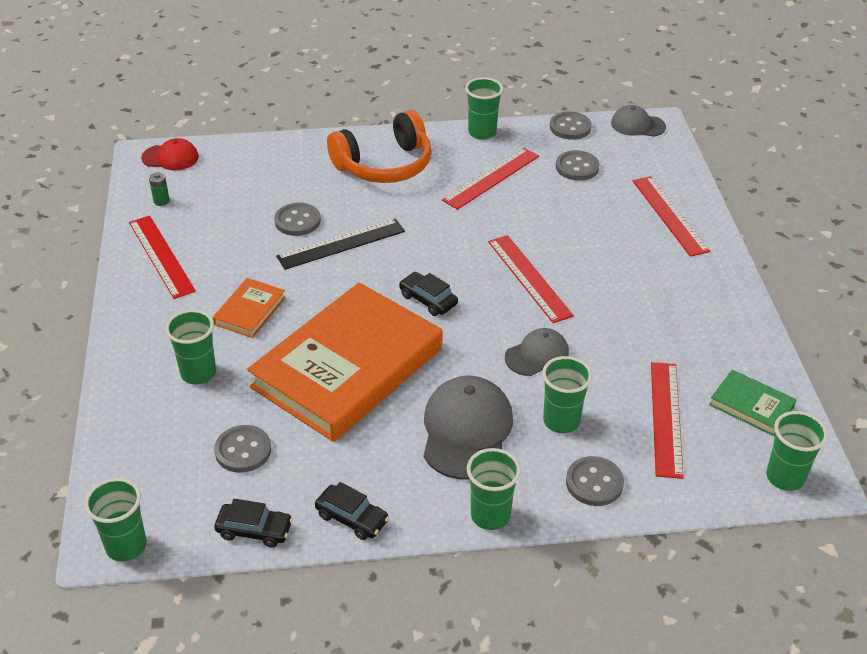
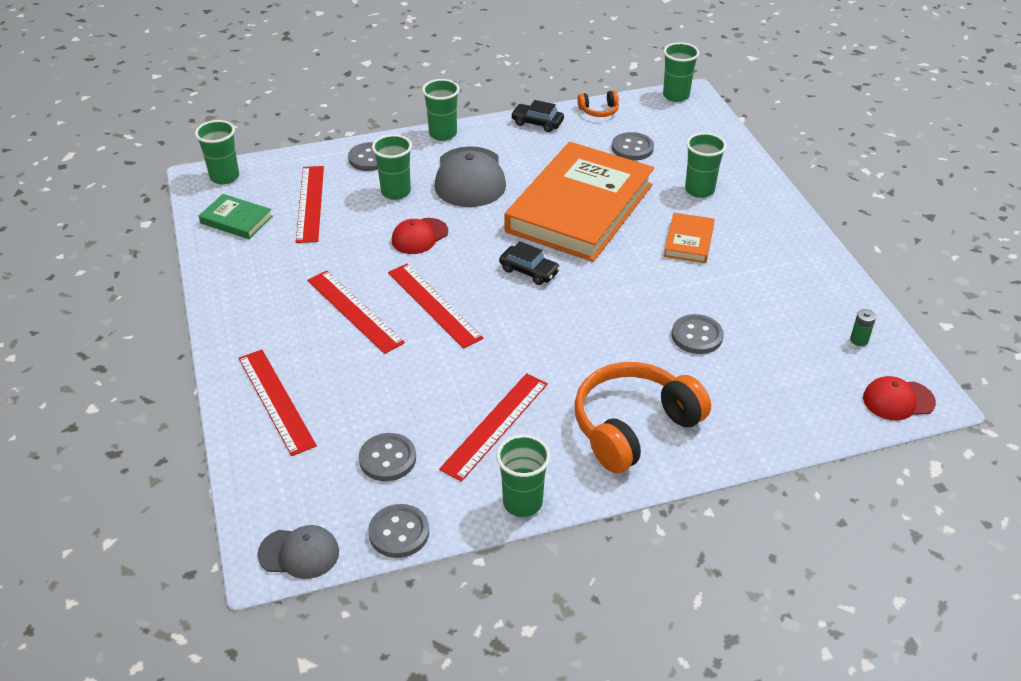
camera: 170 degrees right, 0 degrees up
red ruler [129,216,196,299] -> red ruler moved to [307,271,405,354]
black car [214,499,293,548] -> orange headphones [577,90,619,117]
black ruler [276,219,405,270] -> none
grey cap [505,328,569,376] -> red cap [392,218,448,254]

